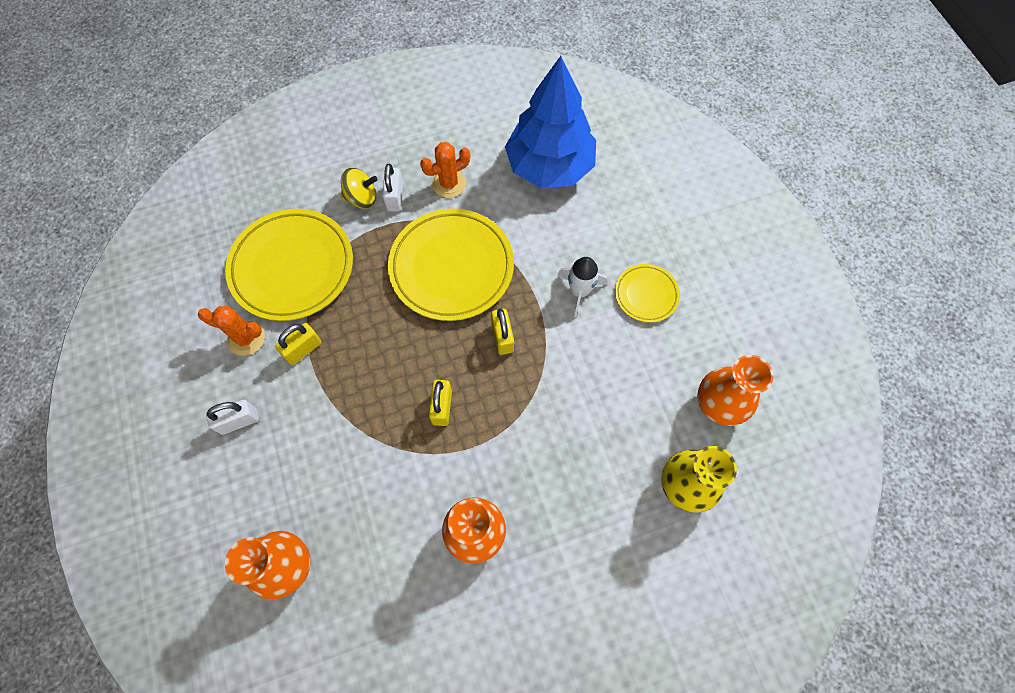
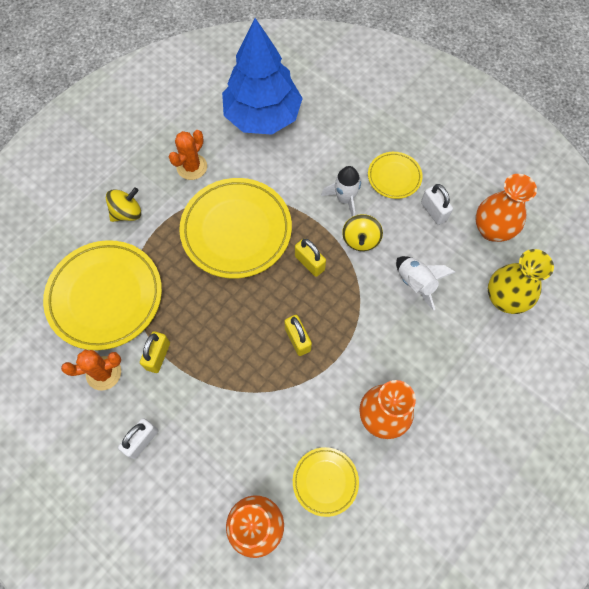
camera: 30 degrees left, 0 degrees up
white padlock [382,164,403,211] -> white padlock moved to [421,184,453,225]
none -> yellow plate [293,447,359,517]
none -> yellow spinning top [342,214,383,251]
none -> white rocket [396,256,455,311]

